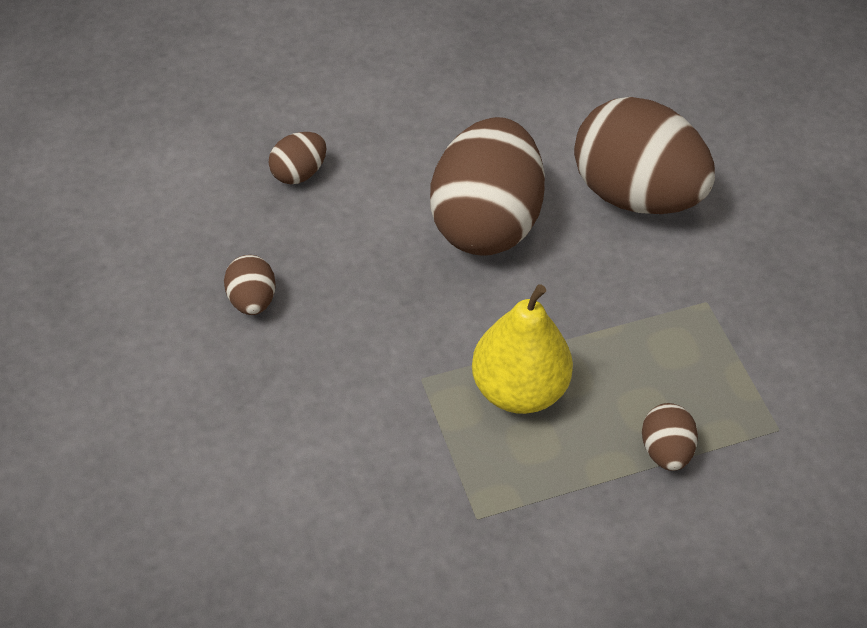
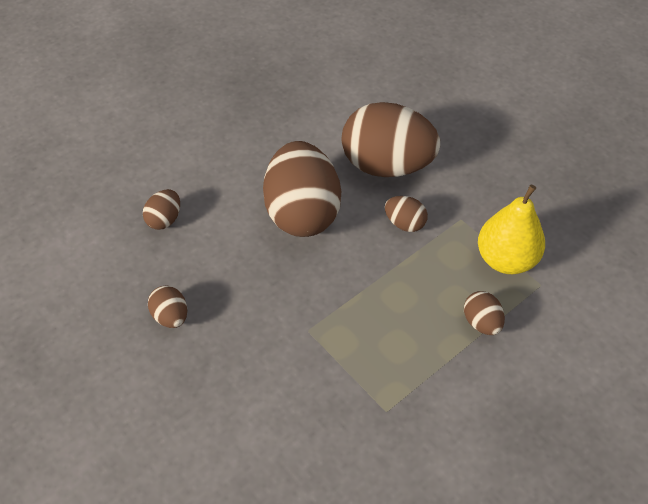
camera: 20 degrees left, 0 degrees up
yellow pear [472,284,573,414] -> yellow pear moved to [478,184,545,274]
none -> brown egg [385,196,428,232]

